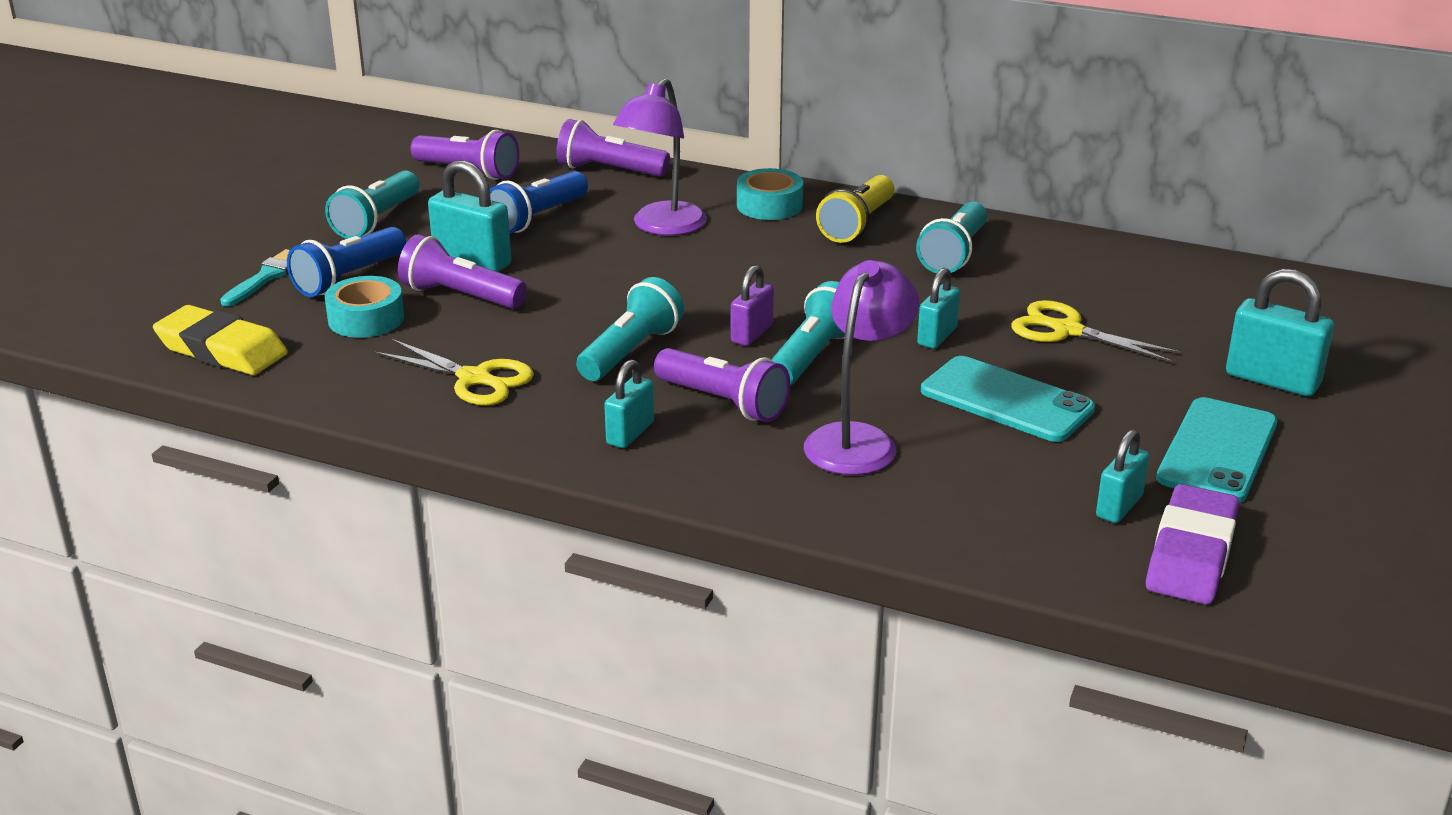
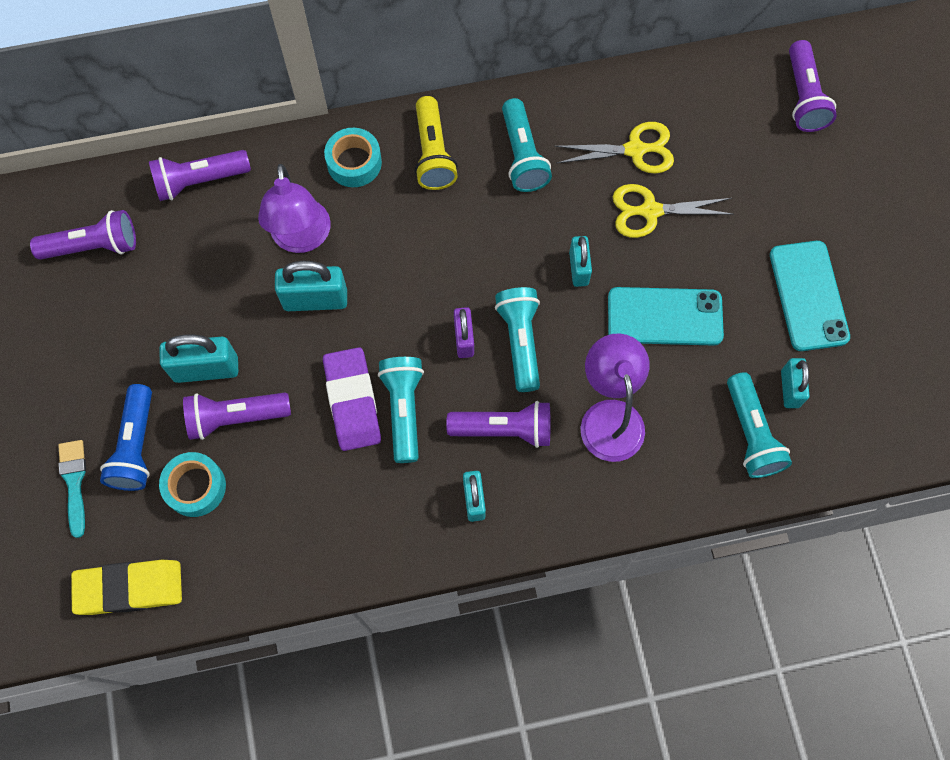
camera: 35 degrees left, 40 degrees up
turquoise flashlight [325,171,419,239] -> turquoise flashlight moved to [727,372,792,478]
yellow scissors [375,339,534,406] -> yellow scissors moved to [554,122,674,174]
blue flashlight [490,171,588,234] -> none
purple eraser [1146,484,1239,604] -> purple eraser moved to [323,347,381,451]
turquoise padlock [1226,269,1334,396] -> turquoise padlock moved to [275,261,347,311]
none -> purple flashlight [789,40,837,132]

